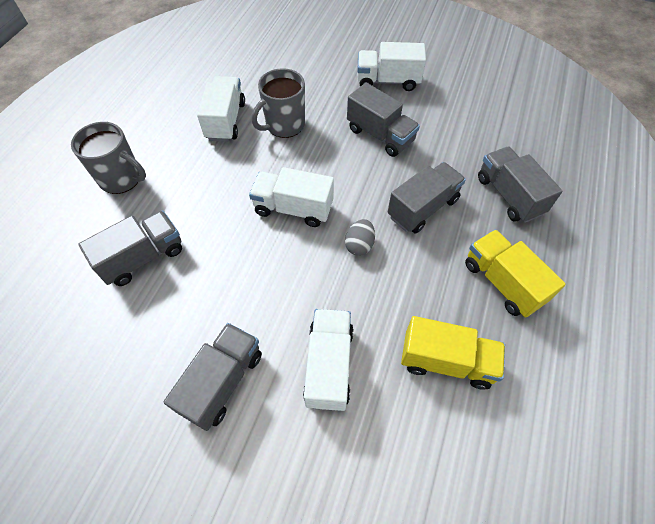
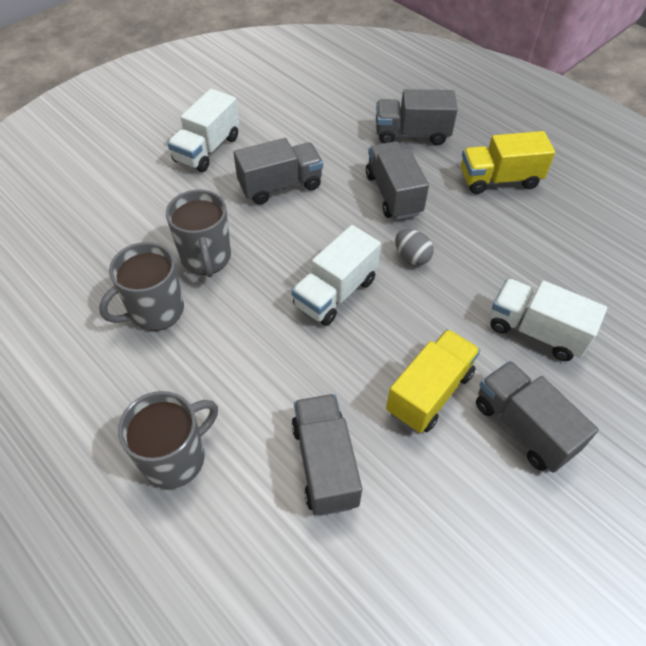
camera: 65 degrees left, 5 degrees down
white truck [197,76,245,142] -> grey mug [99,242,184,331]
yellow truck [401,316,505,390] -> yellow truck moved to [386,329,480,433]

